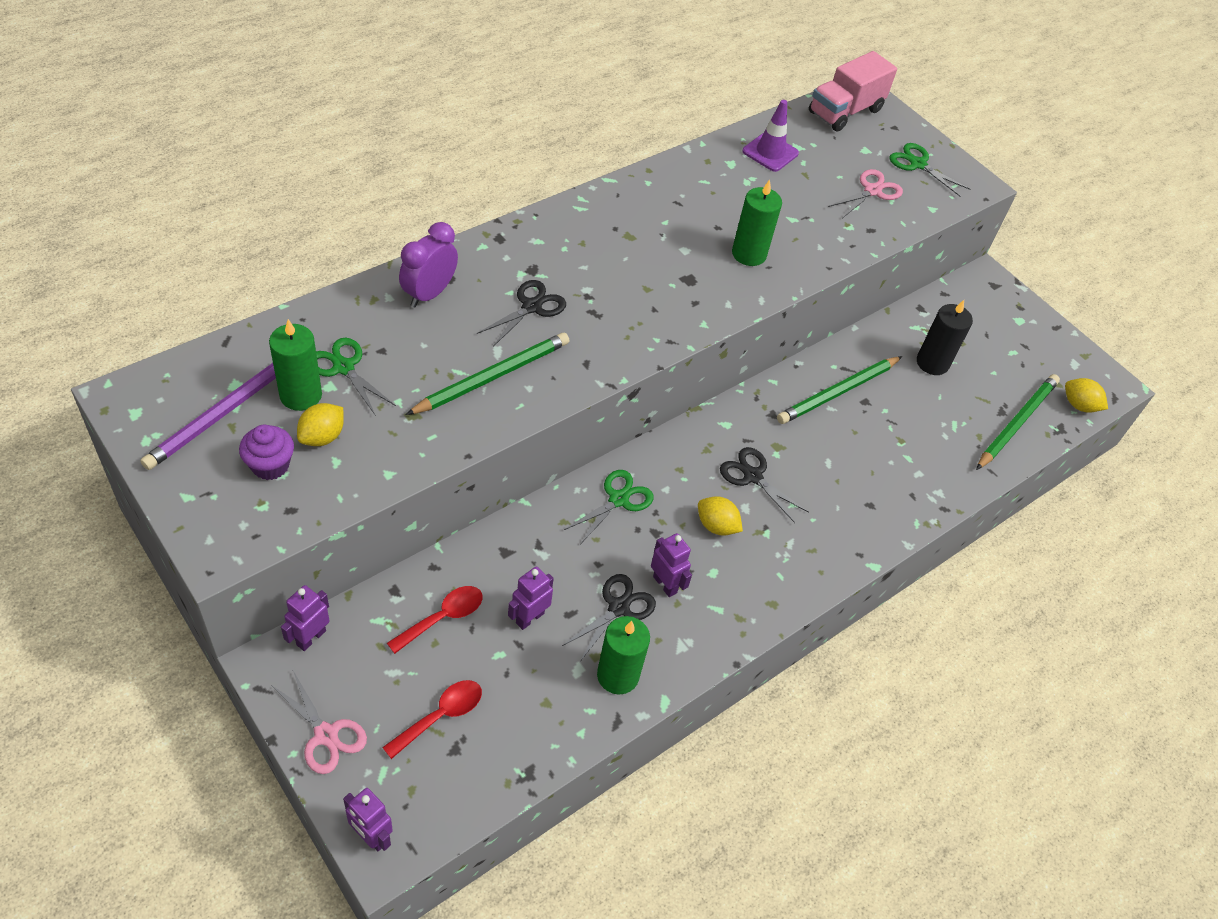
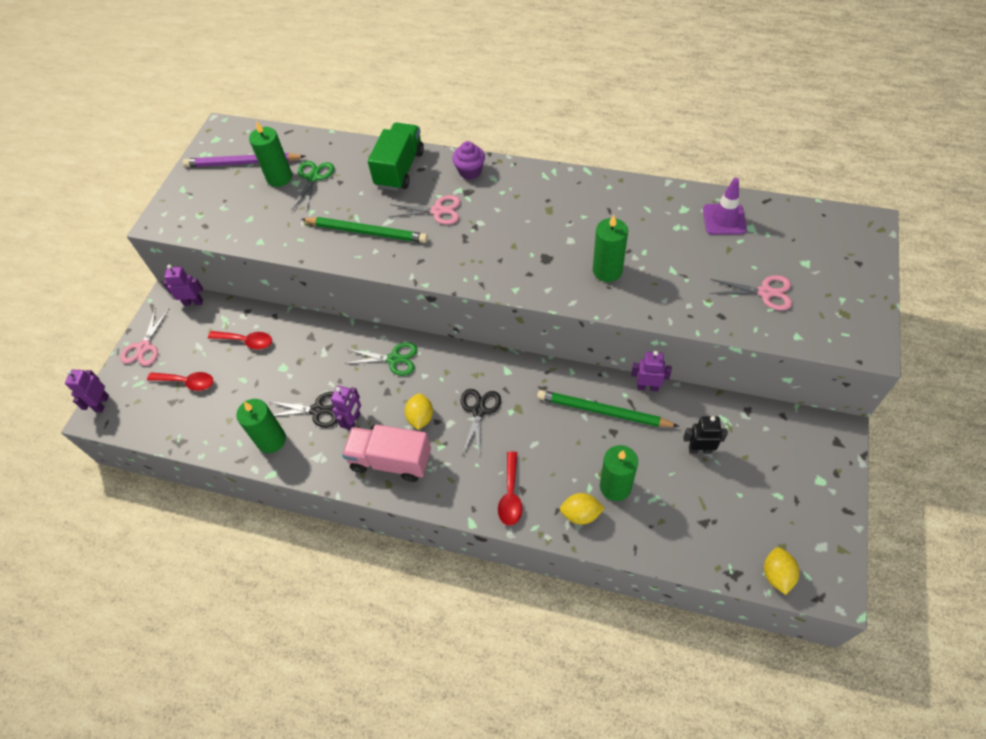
camera: 65 degrees right, 5 degrees up
purple cupcake [239,424,294,480] -> purple cupcake moved to [452,141,485,180]
yellow lemon [297,403,344,446] -> yellow lemon moved to [560,493,605,525]
purple clock [399,222,458,307] -> green truck [368,123,424,191]
black scissors [477,280,566,347] -> pink scissors [389,195,460,225]
purple robot [508,566,554,630] -> purple robot moved to [631,351,672,392]
pink truck [809,51,897,132] -> pink truck moved to [342,424,431,482]
green scissors [889,143,971,197] -> none
black candle [917,300,973,375] -> black robot [683,416,728,454]
green pencil [976,374,1060,470] -> none
none -> red spoon [498,451,522,526]
none -> green candle [600,445,638,501]

